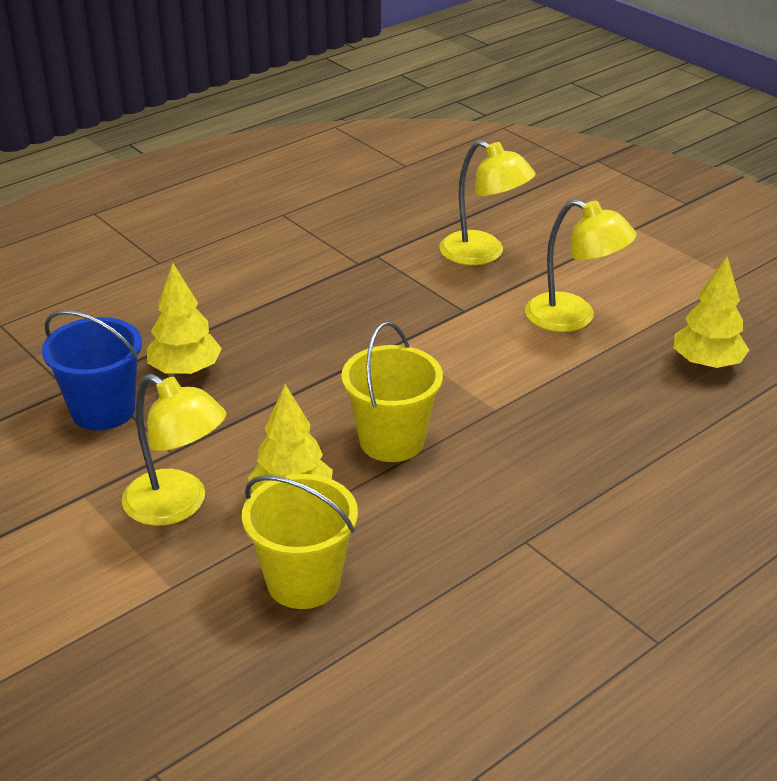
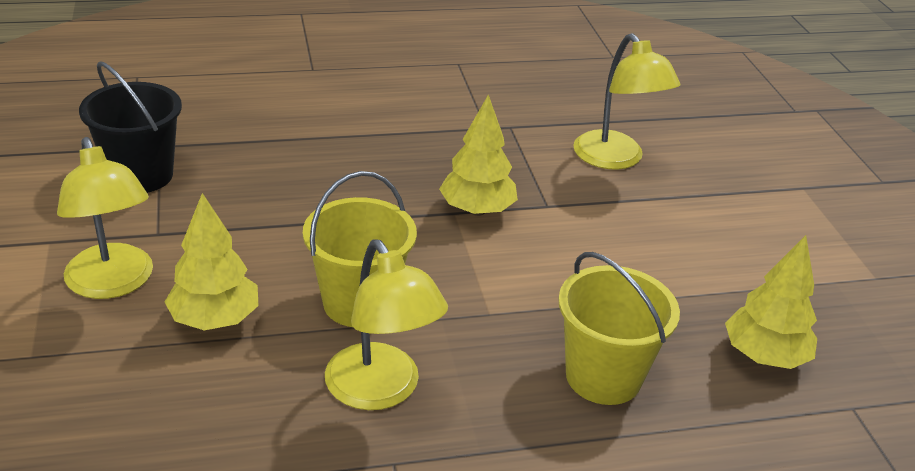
camera: 25 degrees right, 0 degrees up
blue bucket [42,310,142,430] -> black bucket [79,61,182,193]
yellow tree [147,263,222,376] -> yellow tree moved to [439,95,518,216]
yellow bucket [242,474,358,609] -> yellow bucket moved to [558,252,680,405]
yellow lamp [525,199,637,332] -> yellow lamp moved to [325,239,448,410]

